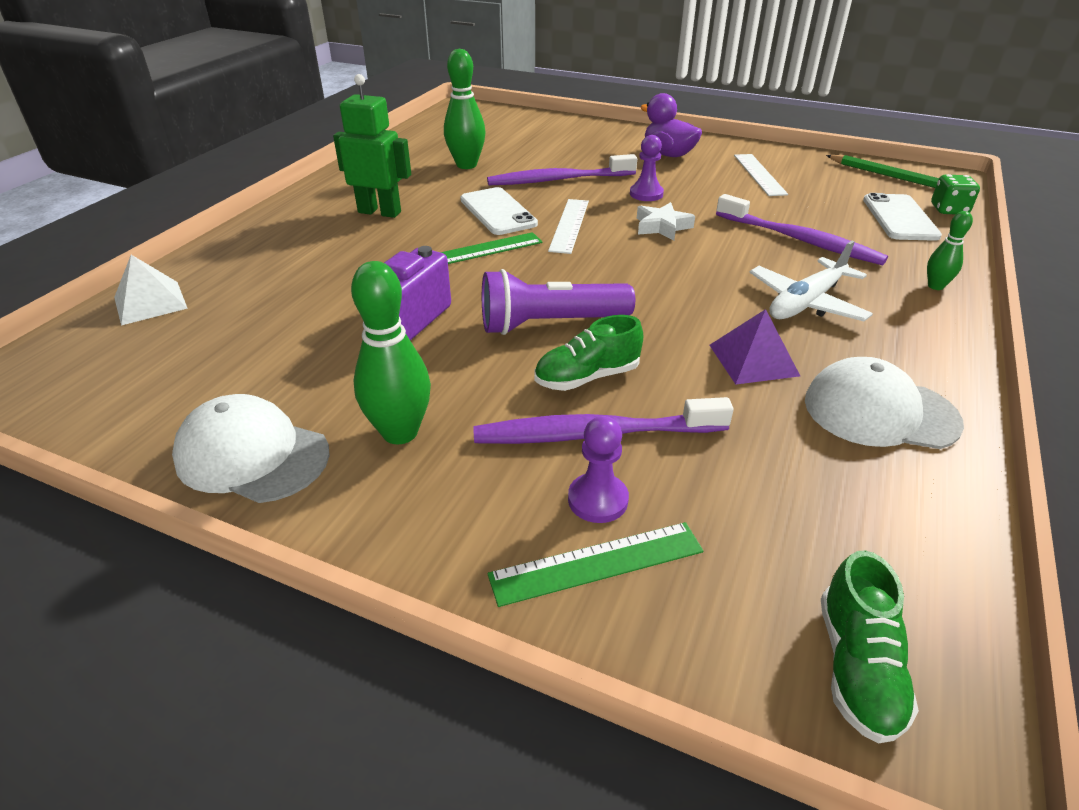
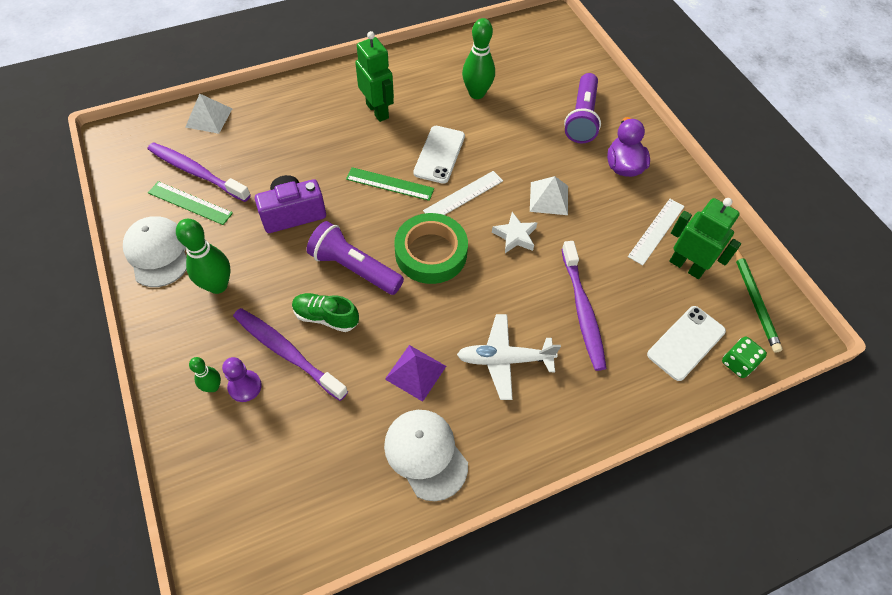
camera: 40 degrees right, 20 degrees up
purple toothbrush [487,154,637,185] -> purple toothbrush moved to [148,142,251,202]
green ruler [488,522,703,607] -> green ruler moved to [148,181,233,225]
purple pawn [630,135,664,201] -> white pyramid [530,176,568,215]
green shoe [821,550,919,744] -> none
green bowling pin [927,211,973,290] -> green bowling pin moved to [189,357,221,392]
none -> green tape [394,213,468,284]
none -> purple flashlight [564,73,601,143]
none -> green robot [669,198,741,279]

